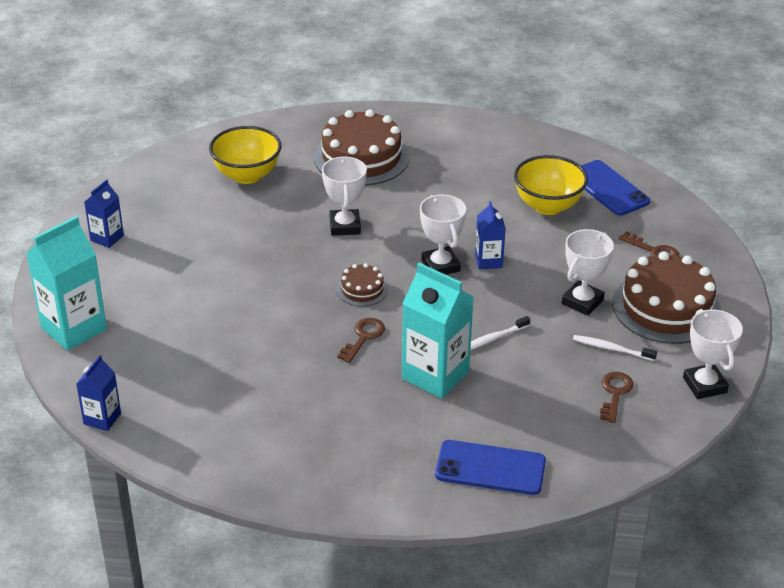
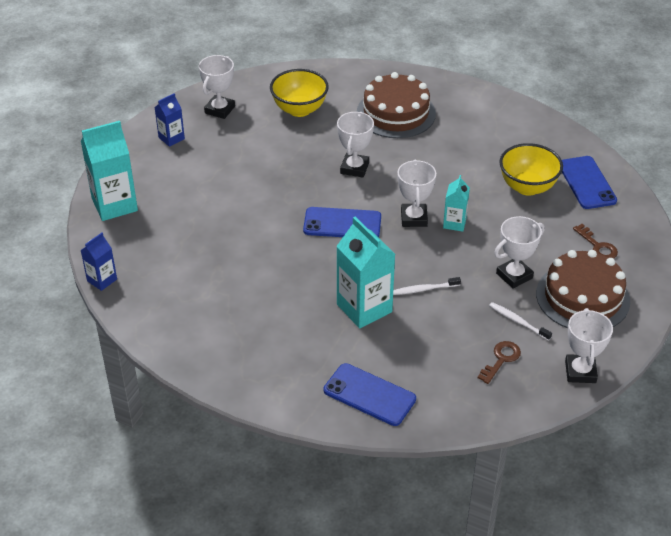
camera: 20 degrees right, 5 degrees up
brown cake [337,263,388,306] -> blue phone [303,207,381,237]
brown key [337,318,385,363] -> none
blue carton [475,201,506,269] -> turquoise carton [443,175,470,232]
none -> white trophy [199,55,235,119]

